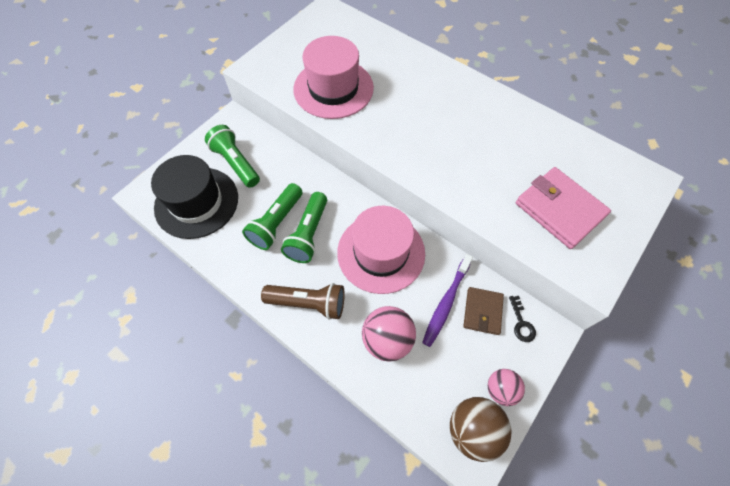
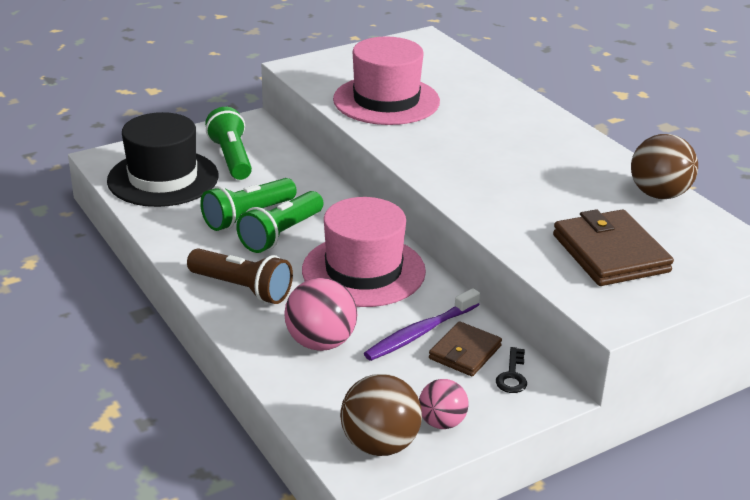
camera: 20 degrees right, 30 degrees down
pink wallet [516,167,611,249] -> brown wallet [553,209,674,286]
none -> brown ball [631,134,698,199]

